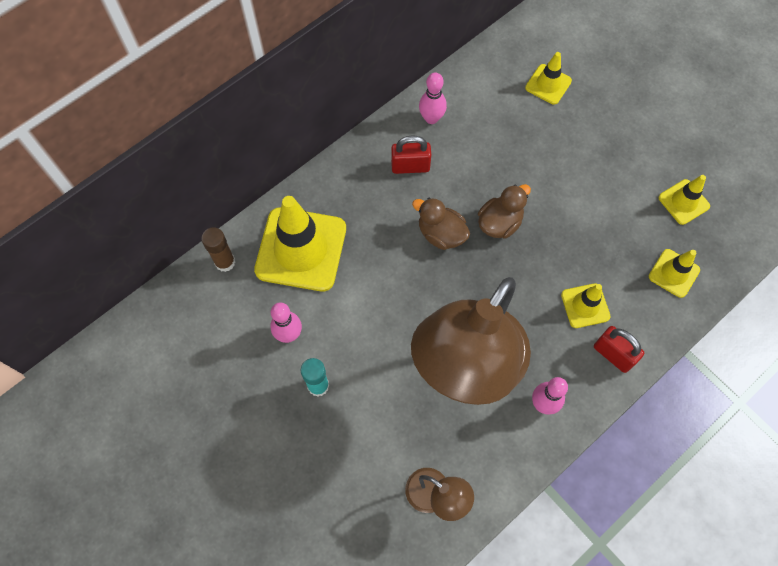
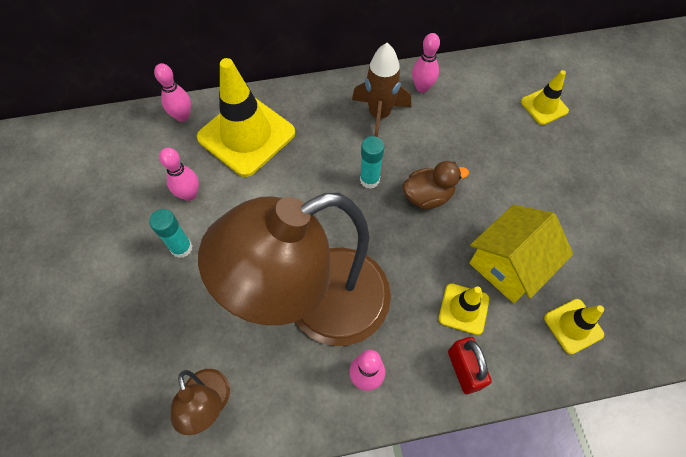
camera: 30 degrees right, 5 degrees down
brown glue stick [201,227,235,272] -> pink bowling pin [154,63,191,122]
red padlock [391,136,431,174] -> brown rocket [352,43,411,137]
brown duck [412,198,470,250] -> turquoise glue stick [360,136,384,189]
yellow traffic cone [659,175,710,225] -> none
none -> yellow house [469,205,573,303]

